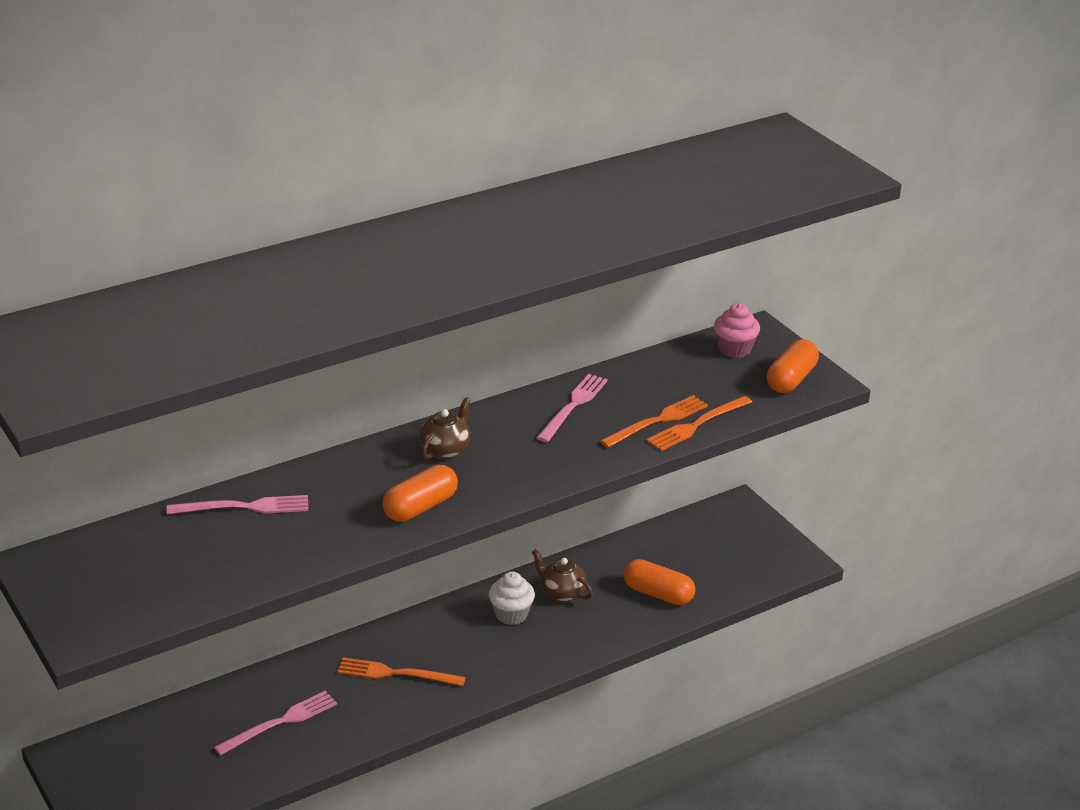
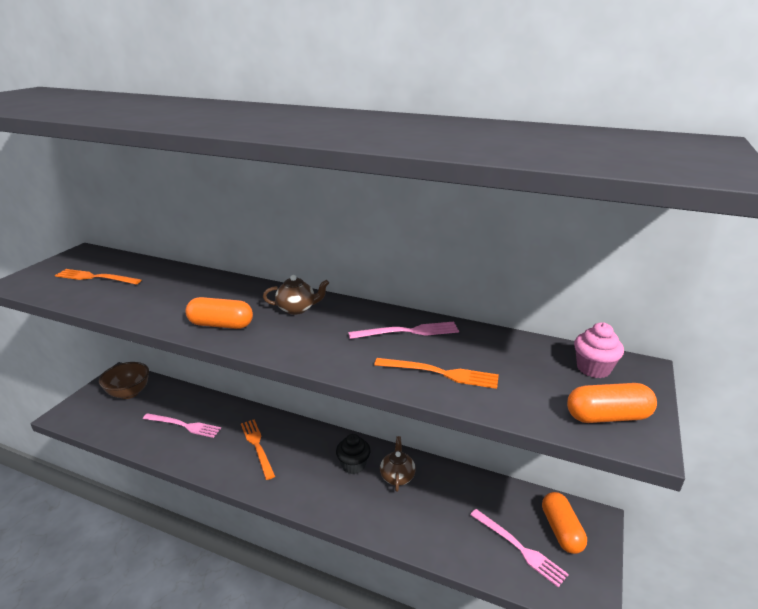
camera: 55 degrees right, 5 degrees down
pink fork [167,495,309,514] -> pink fork moved to [470,509,569,588]
white cupcake [489,572,535,625] -> black cupcake [336,434,371,474]
orange capsule [624,559,695,605] -> orange capsule moved to [542,492,587,554]
orange fork [646,396,752,451] -> orange fork moved to [55,269,141,284]
none -> brown bowl [99,362,149,399]

